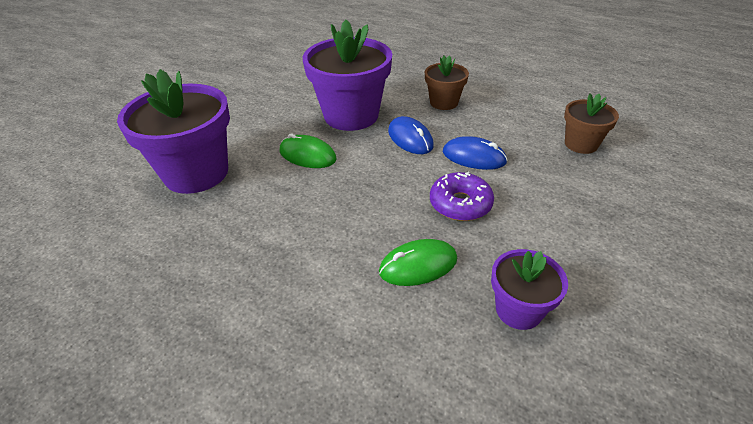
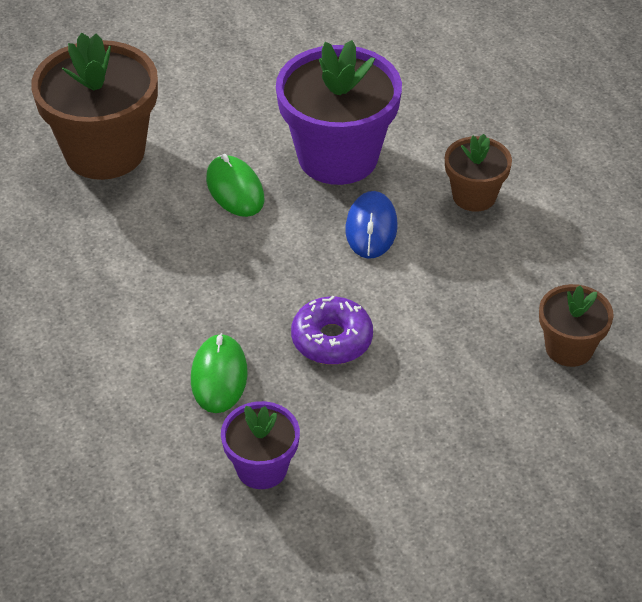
camera: 35 degrees right, 5 degrees up
purple flower pot [117,69,230,194] -> brown flower pot [31,33,158,180]
green mouse [379,239,457,286] -> green mouse turned 75 degrees clockwise [191,333,248,413]
blue mouse [443,136,508,170] -> none

